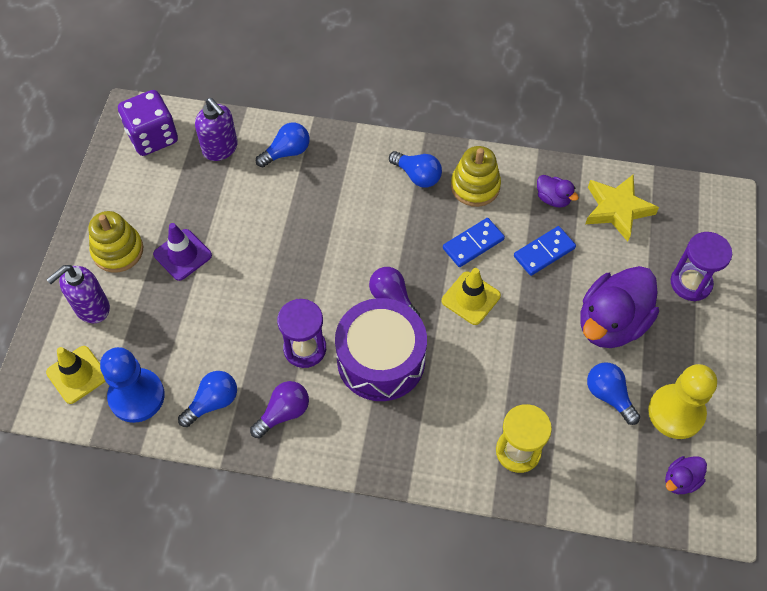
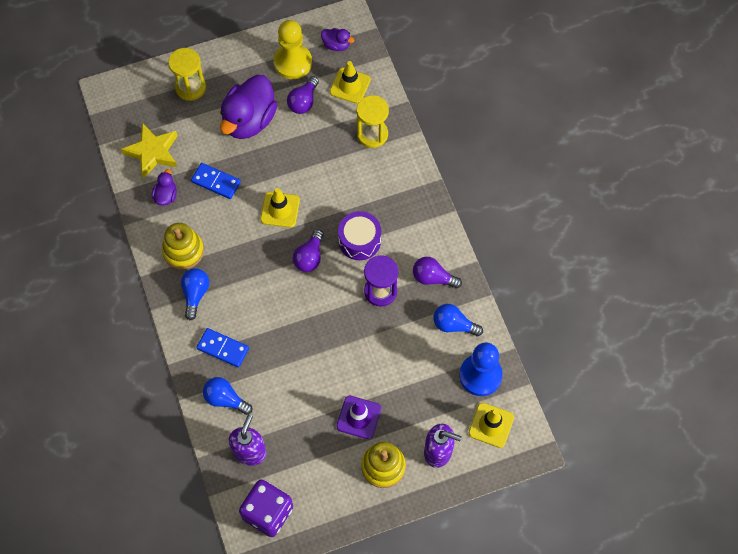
camera: 120 degrees left, 5 degrees up
purple drum [335,298,427,401] -> purple drum [338,211,381,260], size x0.64
blue domino [443,218,505,267] -> blue domino moved to [196,328,249,368]
purple duck [580,266,659,348] -> purple duck turned 105 degrees clockwise [220,75,277,139]
blue light bulb [587,362,640,425] -> purple light bulb [287,76,319,114]
purple hourglass [671,232,732,301] -> yellow hourglass [168,48,206,101]
none -> yellow traffic cone [330,61,371,104]

